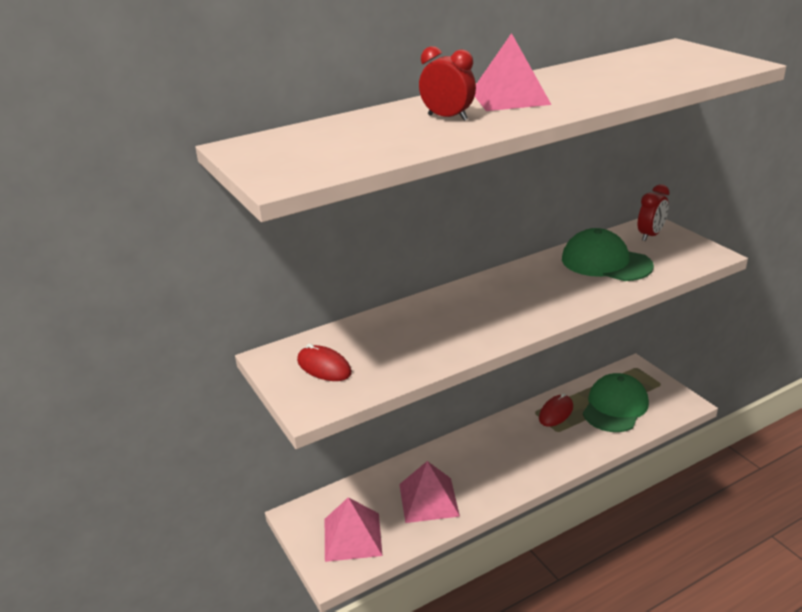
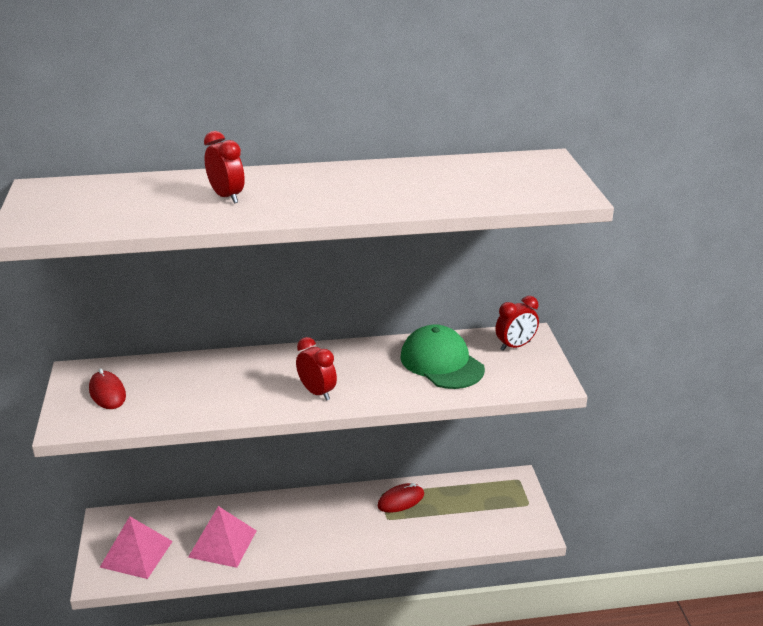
camera: 20 degrees right, 0 degrees up
pink pyramid [475,33,552,111] -> none
green cap [583,373,649,432] -> none
none -> red clock [296,337,337,401]

